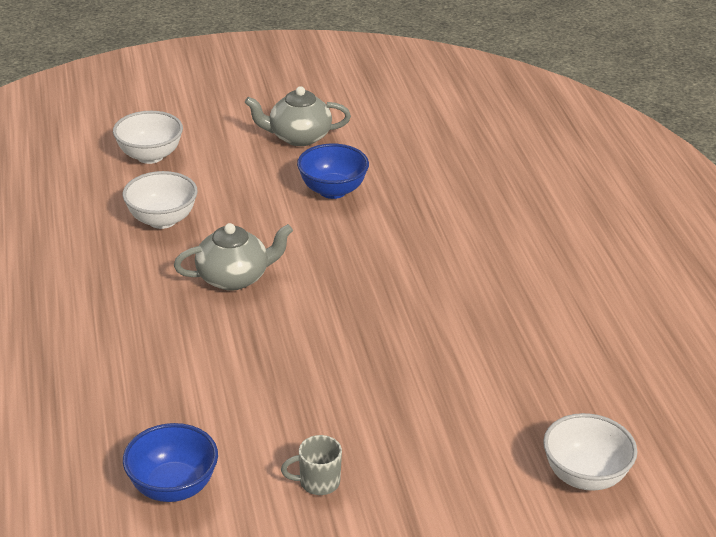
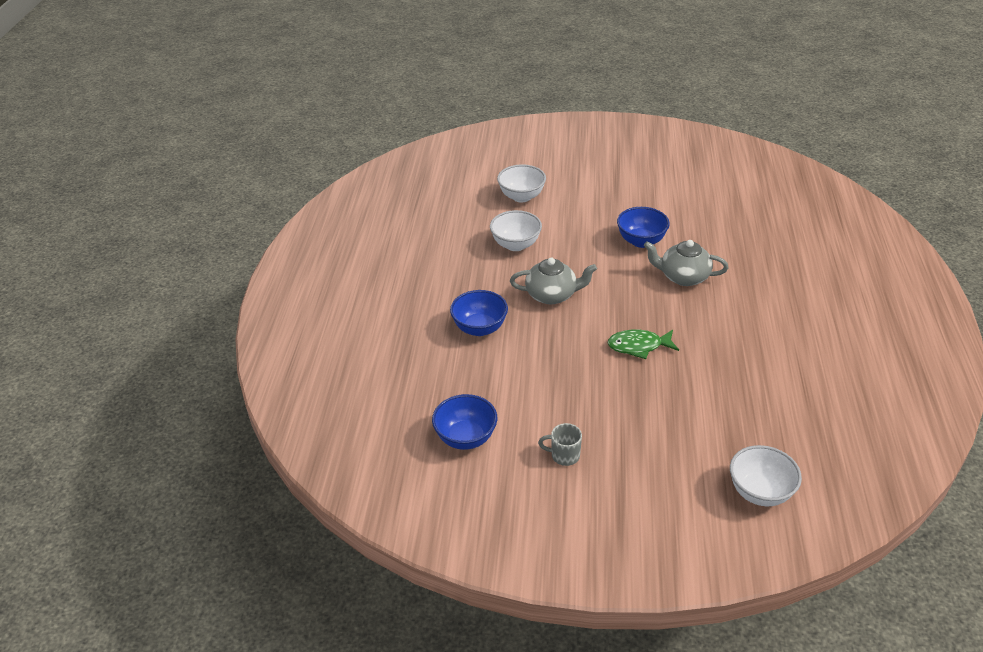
camera: 20 degrees right, 5 degrees up
grey teapot [245,86,351,146] -> grey teapot moved to [644,240,729,286]
none -> blue bowl [450,290,508,336]
none -> green fish [608,329,679,359]

